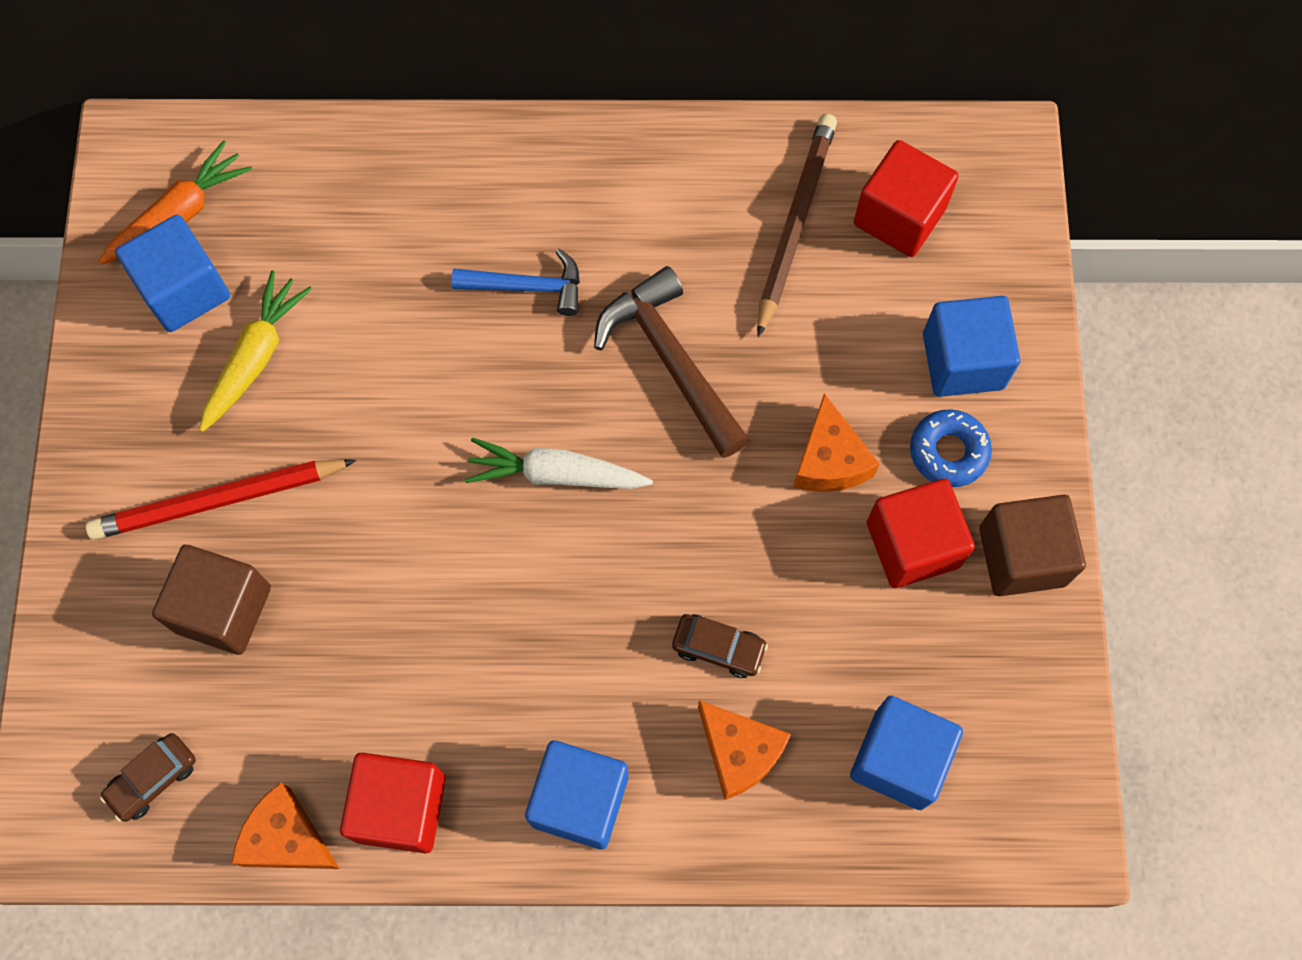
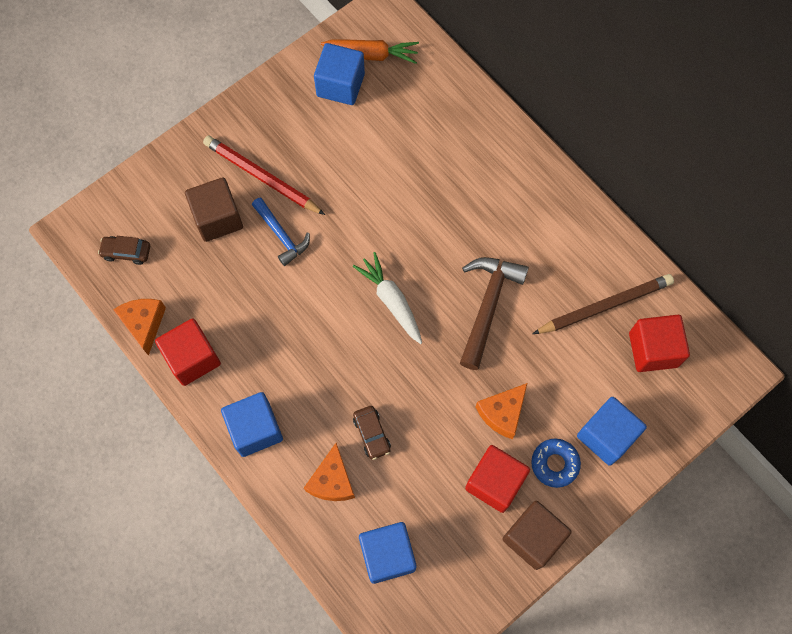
camera: 50 degrees right, 0 degrees up
yellow carrot [199,271,312,432] -> none
blue hammer [452,249,580,316] -> blue hammer moved to [252,197,310,266]

